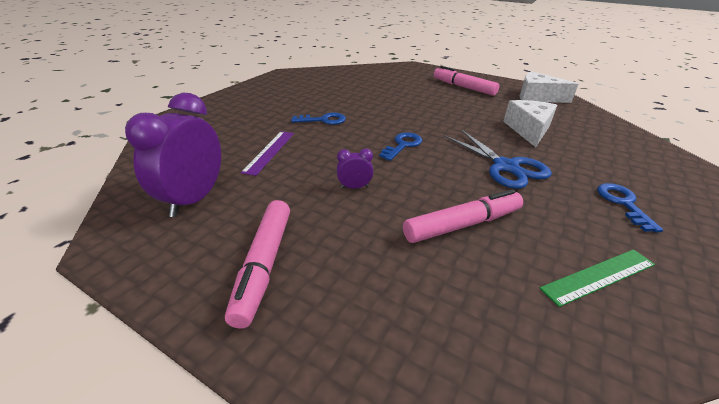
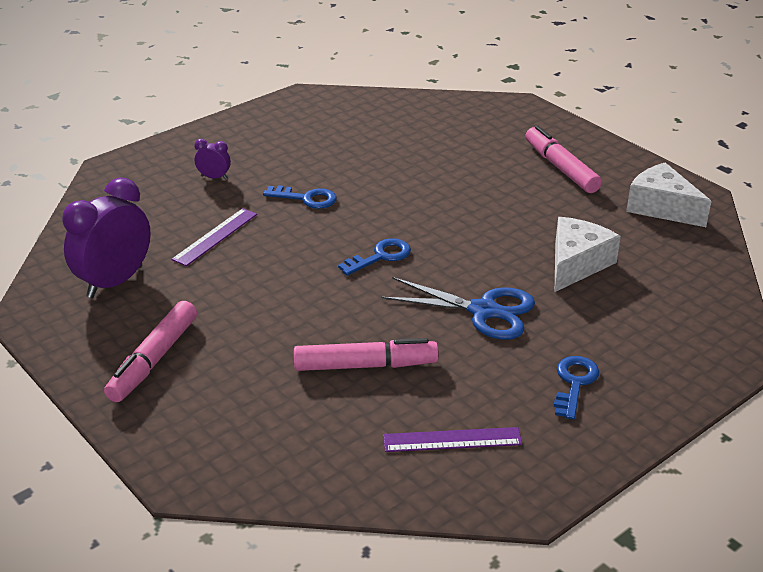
camera: 20 degrees right, 0 degrees up
purple clock [337,149,373,189] -> purple clock moved to [194,139,231,180]
blue scissors [444,130,552,189] -> blue scissors turned 60 degrees counterclockwise [381,277,535,340]
green ruler [540,249,655,307] -> purple ruler [383,427,522,452]

